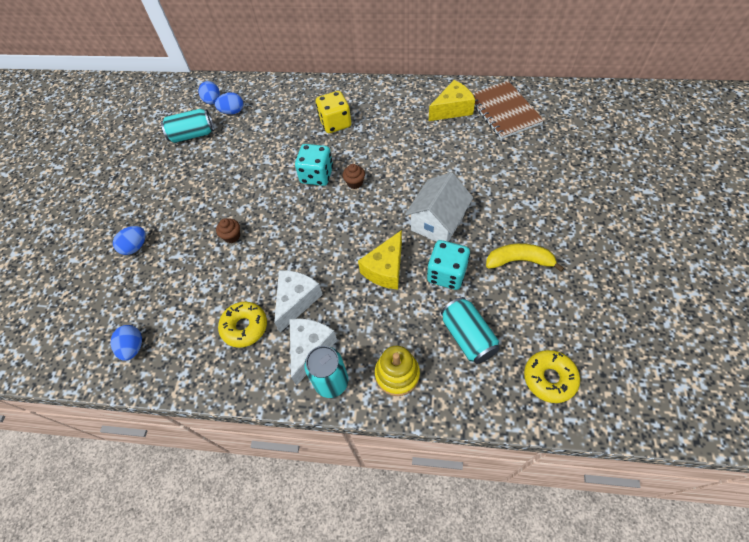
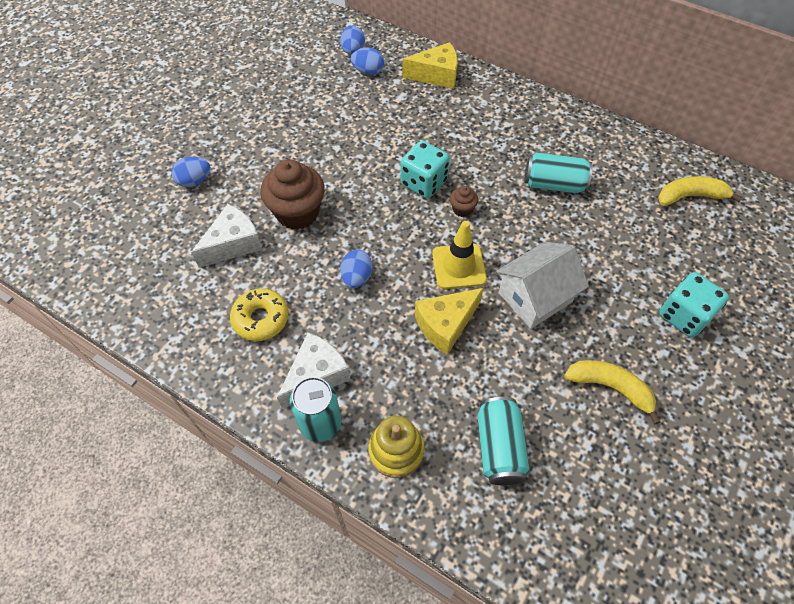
camera: 20 degrees right, 0 degrees up
blue egg [110,325,142,361] -> blue egg moved to [340,250,373,288]
turquoise can [161,109,214,143] -> turquoise can moved to [524,152,593,193]
brown cupcake [216,218,240,243] -> brown cupcake [261,159,325,230], size x2.16
white cheese [274,270,323,332] -> white cheese moved to [191,204,263,268]
yellow dice [316,91,351,133] -> none
turquoise dice [427,240,470,290] -> turquoise dice moved to [659,272,729,337]
yellow cheese [429,80,475,121] -> yellow cheese moved to [403,42,458,89]
brown notebook [472,81,544,139] -> yellow banana [658,176,743,206]
yellow donut [524,350,580,403] -> none
none -> yellow traffic cone [432,221,487,289]

